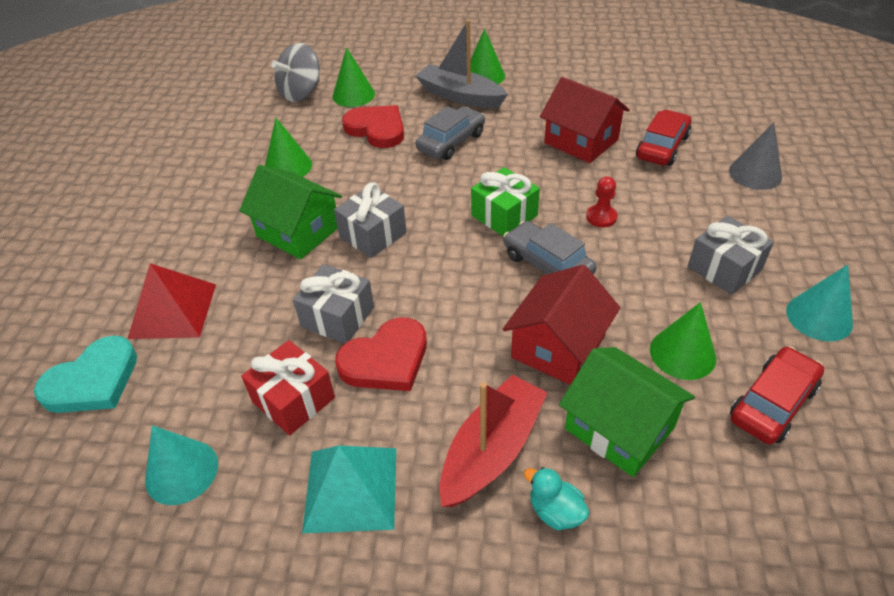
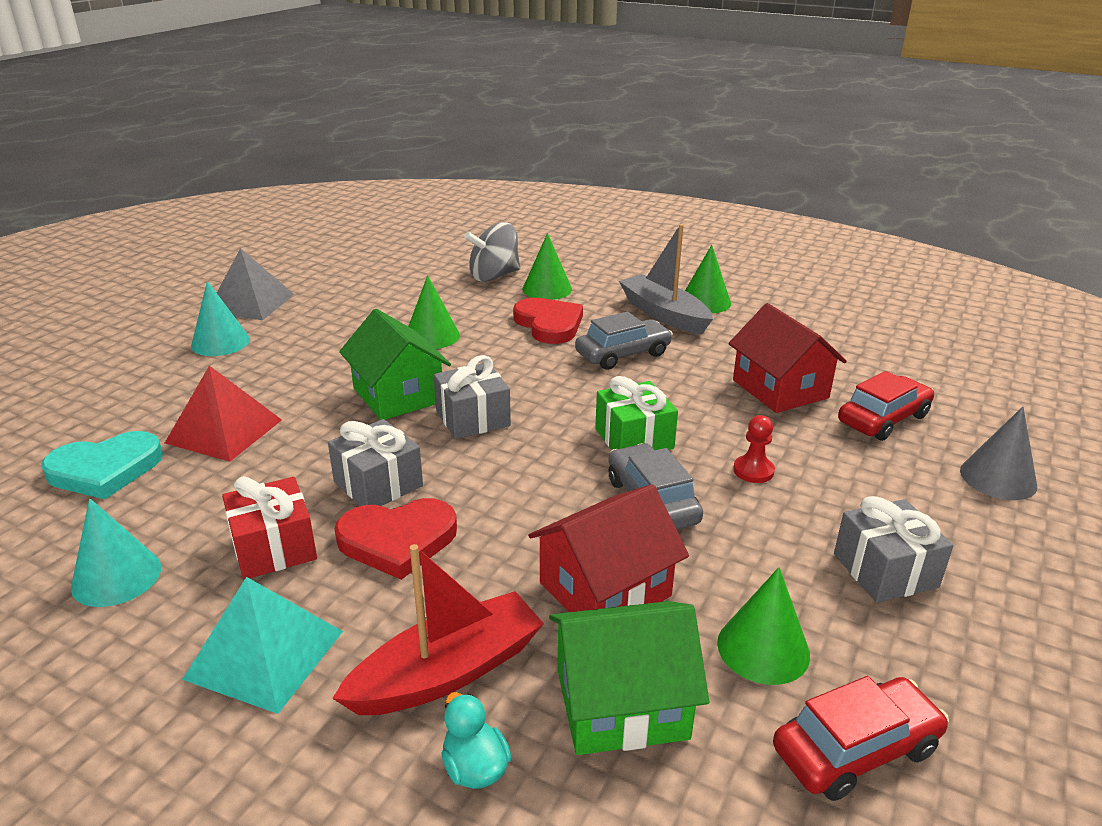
camera: 20 degrees right, 15 degrees down
green house [559,347,695,477] -> green house turned 75 degrees counterclockwise [549,601,709,755]
turquoise cone [786,265,853,341] -> turquoise cone moved to [191,281,250,356]
none -> grey pyramid [217,248,294,320]

